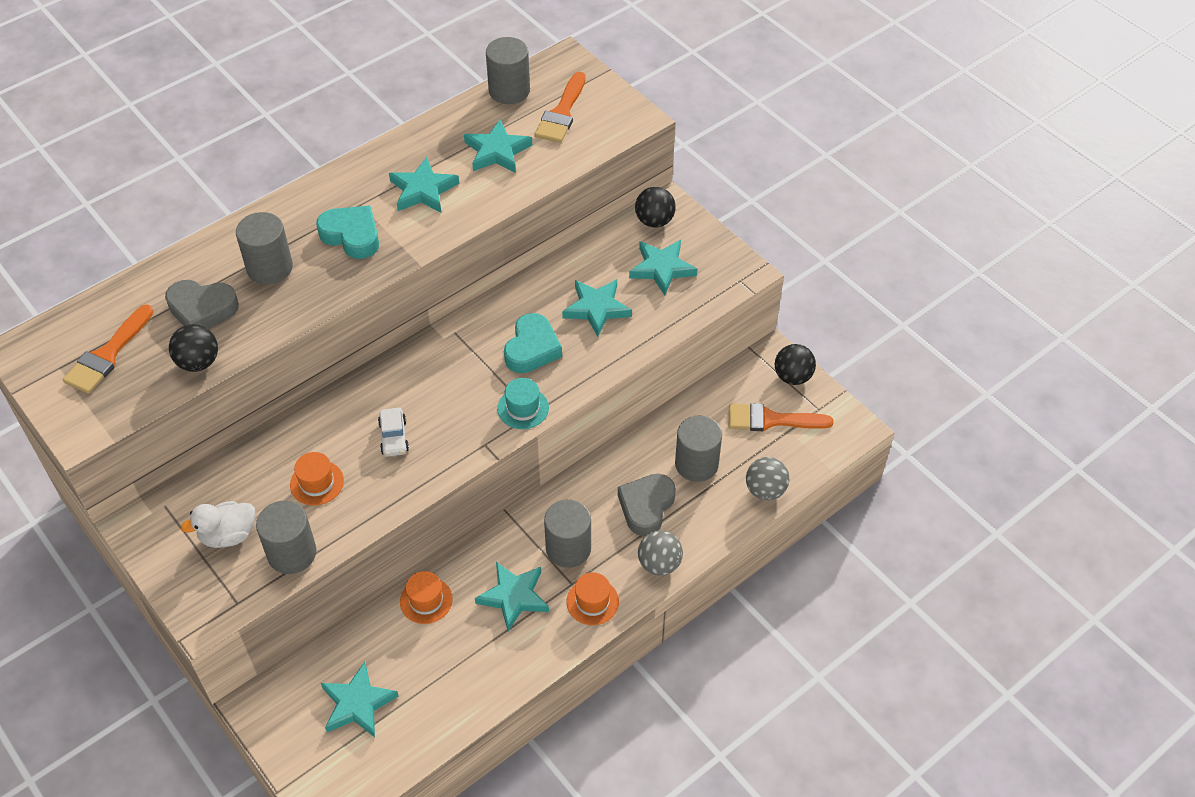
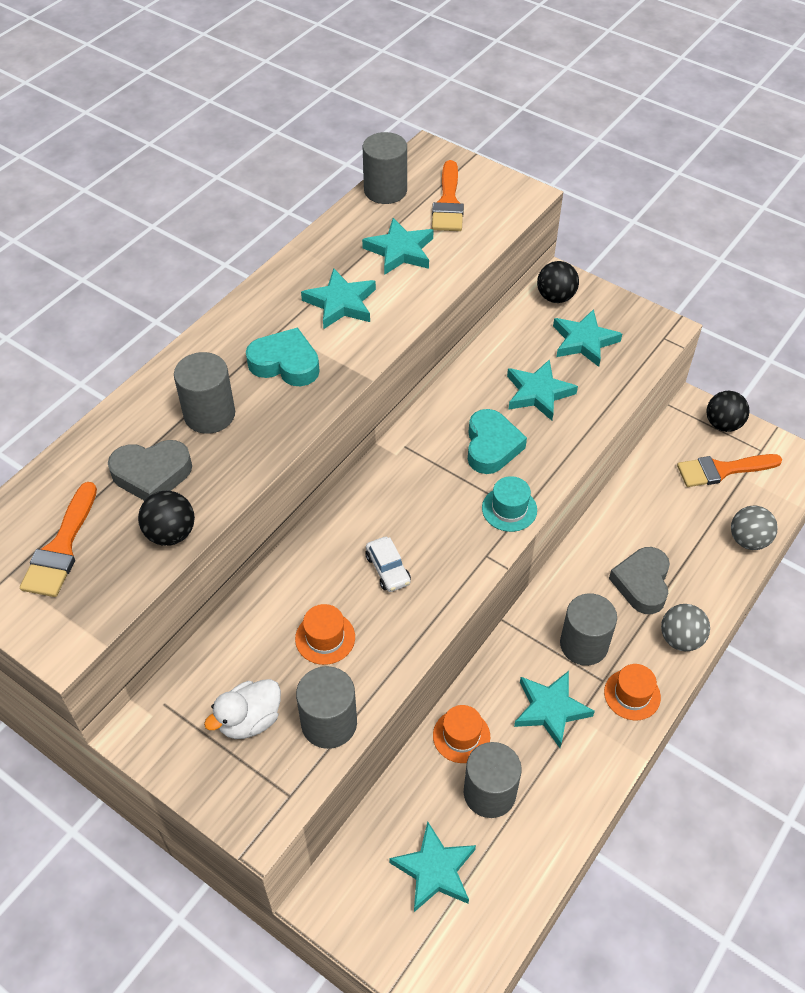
camera: 15 degrees left, 0 degrees up
grey cylinder [675,415,722,482] -> grey cylinder moved to [464,742,522,818]

